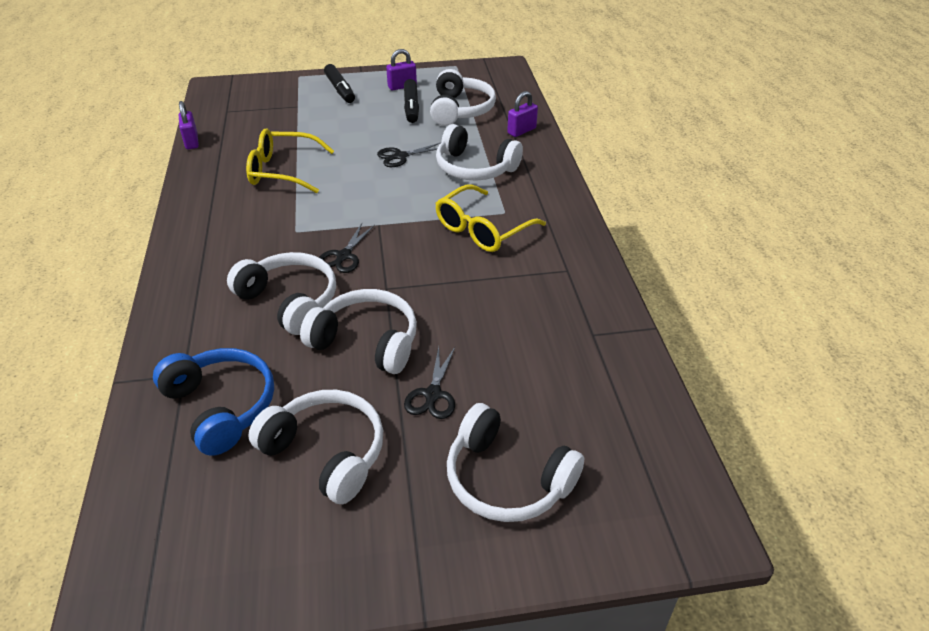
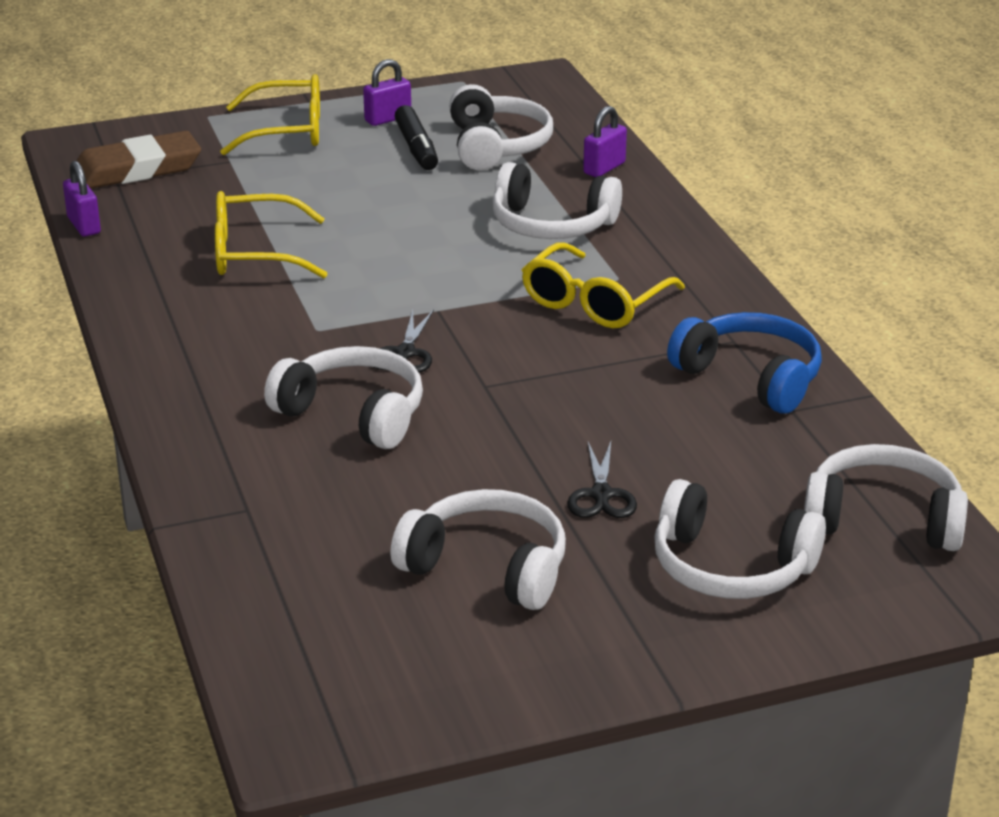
camera: 10 degrees left, 10 degrees down
blue headphones [153,348,274,456] -> blue headphones moved to [667,312,822,414]
white headphones [300,289,417,374] -> white headphones moved to [804,444,968,551]
black marker [324,64,355,103] -> yellow glasses [220,74,320,155]
black scissors [377,143,441,167] -> none
none -> brown eraser [77,131,201,189]

